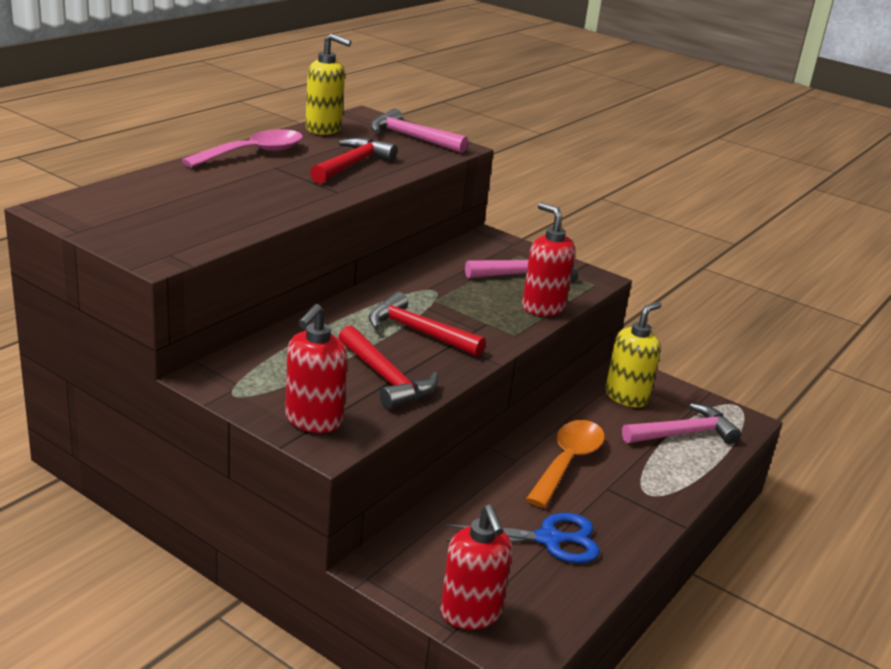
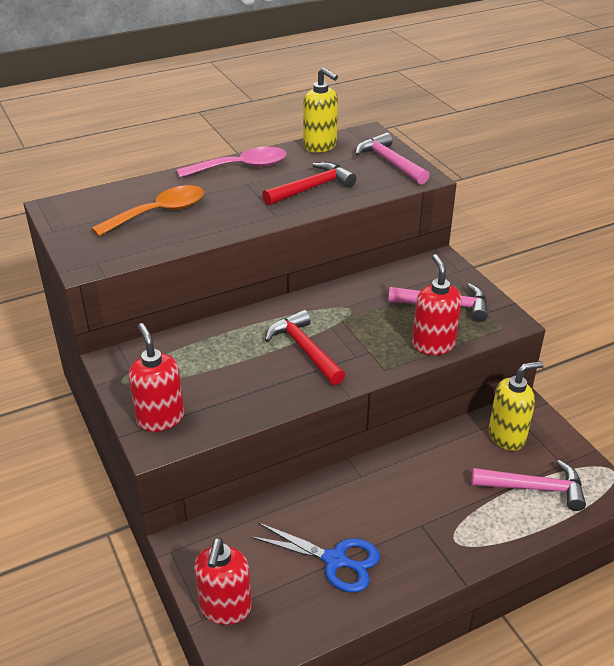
camera: 30 degrees right, 10 degrees up
red soap dispenser [285,304,348,433] -> red soap dispenser turned 105 degrees clockwise [128,323,184,432]
red hammer [338,325,438,409] -> none
orange spoon [526,420,605,508] -> orange spoon moved to [92,185,204,236]

